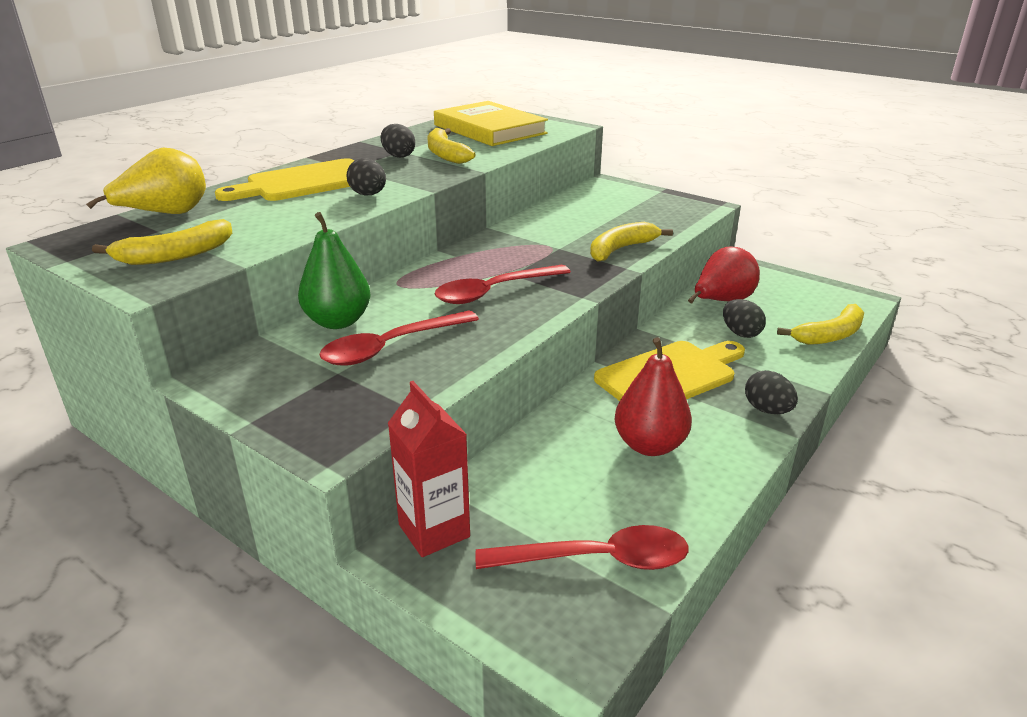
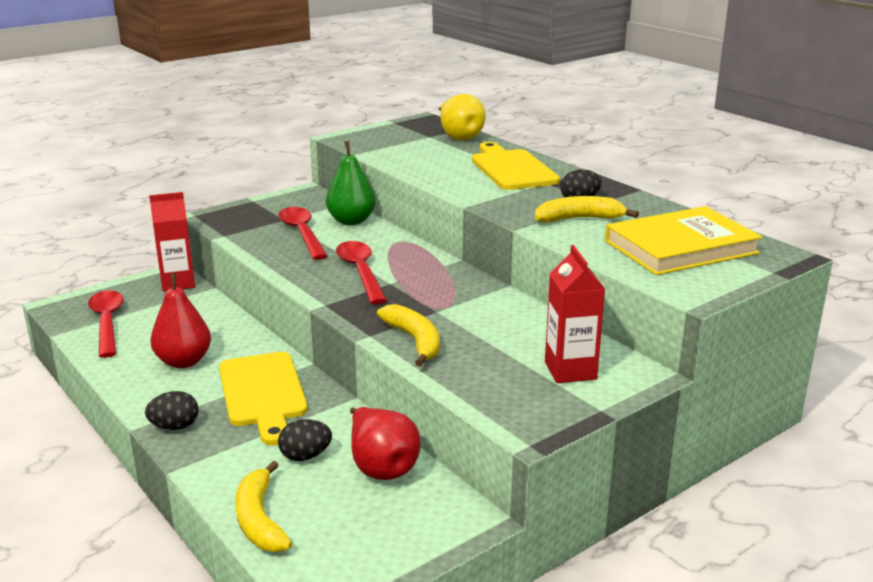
camera: 105 degrees right, 5 degrees down
yellow banana [92,219,232,265] -> none
black egg [346,158,386,196] -> none
red spoon [476,525,689,570] -> red spoon turned 150 degrees clockwise [88,290,124,358]
none -> red carton [545,245,606,383]

